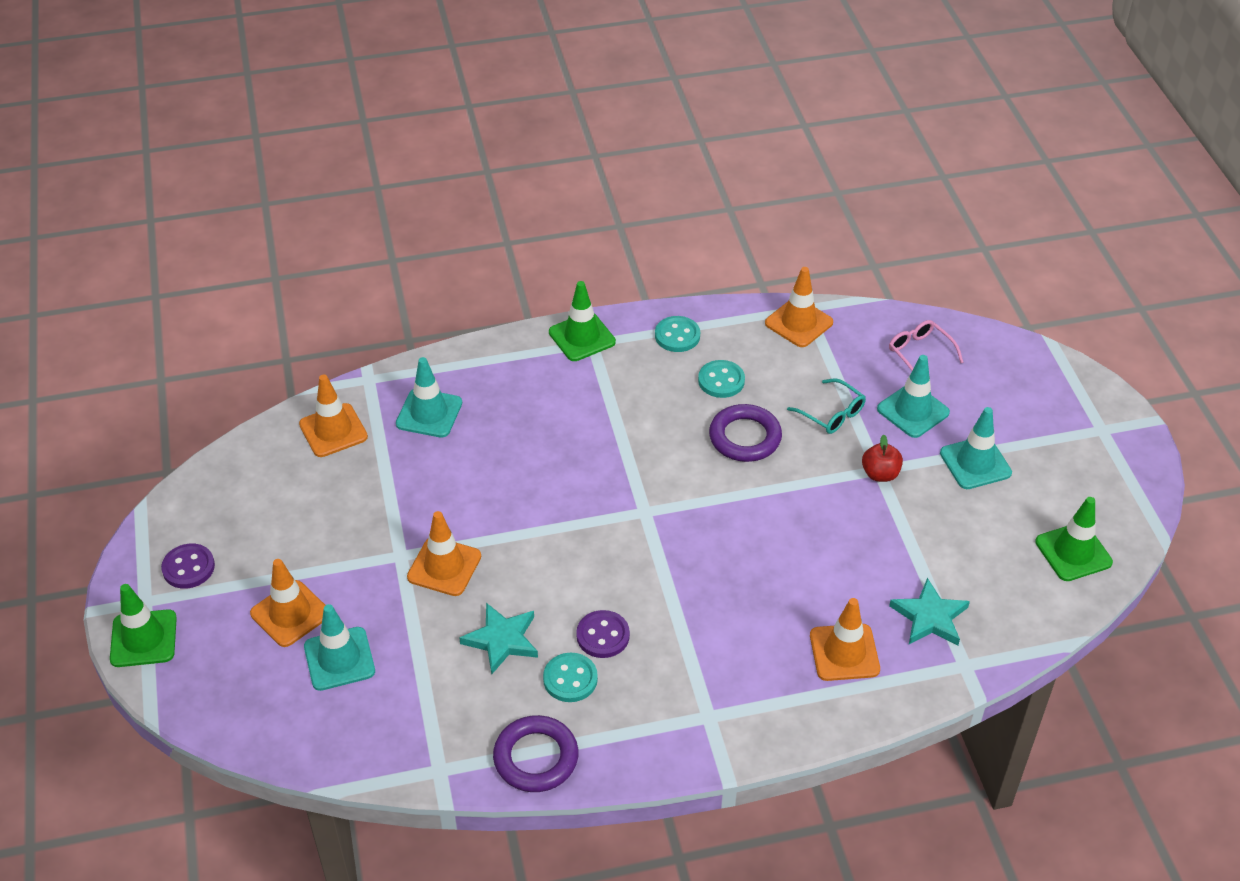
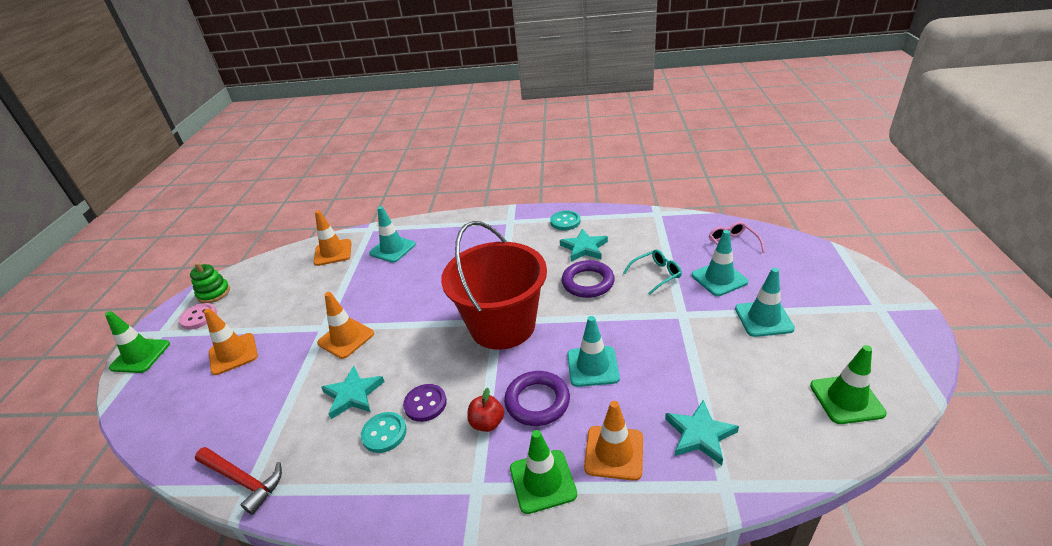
camera: 20 degrees right, 10 degrees down
purple button [161,544,215,589] -> pink button [179,303,217,329]
turquoise traffic cone [304,604,375,691] -> turquoise traffic cone moved to [567,316,620,387]
purple ring [493,715,578,792] -> purple ring moved to [504,371,570,426]
green traffic cone [549,281,616,361] -> green traffic cone moved to [510,430,577,514]
turquoise button [698,360,745,398] -> turquoise star [560,229,608,262]
orange traffic cone [765,267,833,347] -> none
turquoise glasses [787,378,866,434] -> turquoise glasses turned 90 degrees counterclockwise [623,249,682,295]
red apple [862,435,903,482] -> red apple moved to [467,388,504,432]
none -> green stacking toy [190,262,230,303]
none -> red hammer [195,447,282,515]
none -> red bucket [441,221,547,350]

